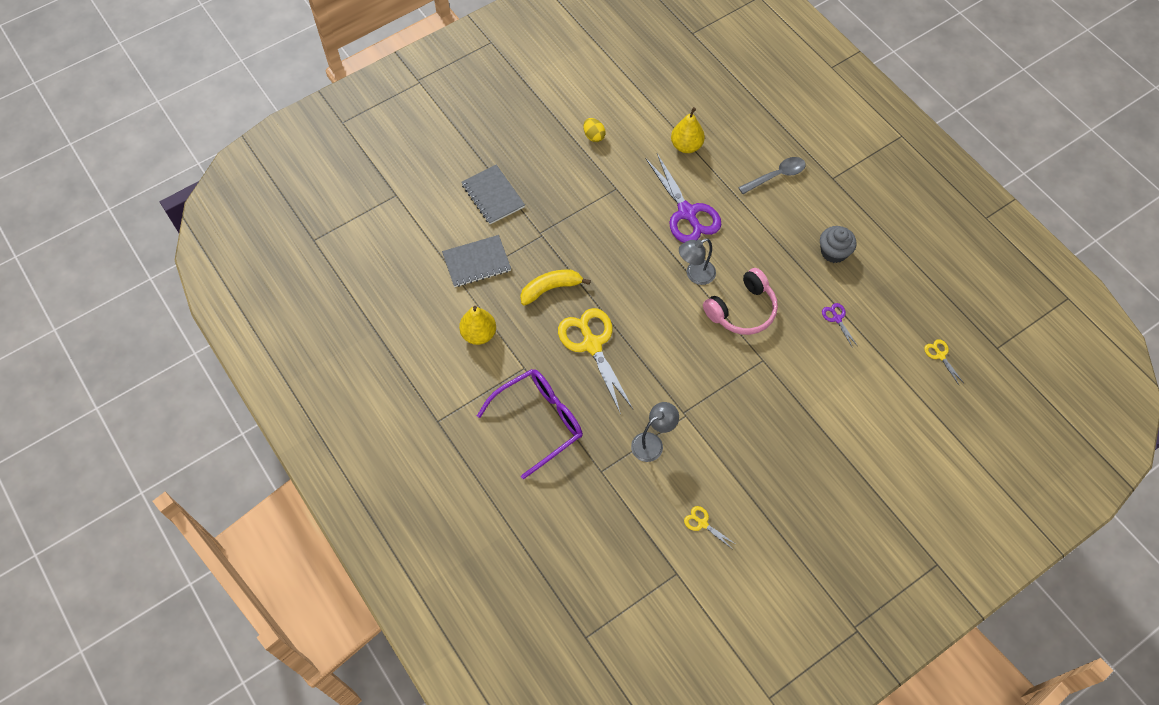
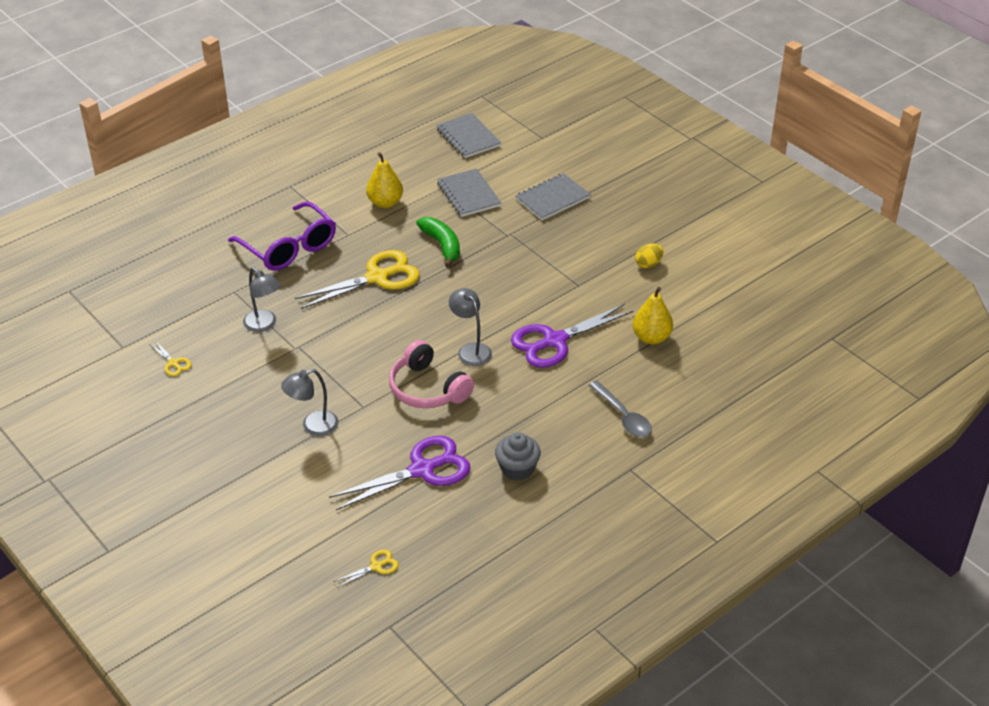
camera: 85 degrees right, 20 degrees down
yellow banana [520,270,591,306] -> green banana [416,217,460,268]
yellow scissors [684,506,737,548] -> yellow scissors turned 105 degrees clockwise [150,341,192,376]
purple scissors [822,303,857,348] -> purple scissors [329,436,470,510], size x2.28
none -> grey lamp [281,369,338,436]
none -> grey notebook [436,113,502,158]

